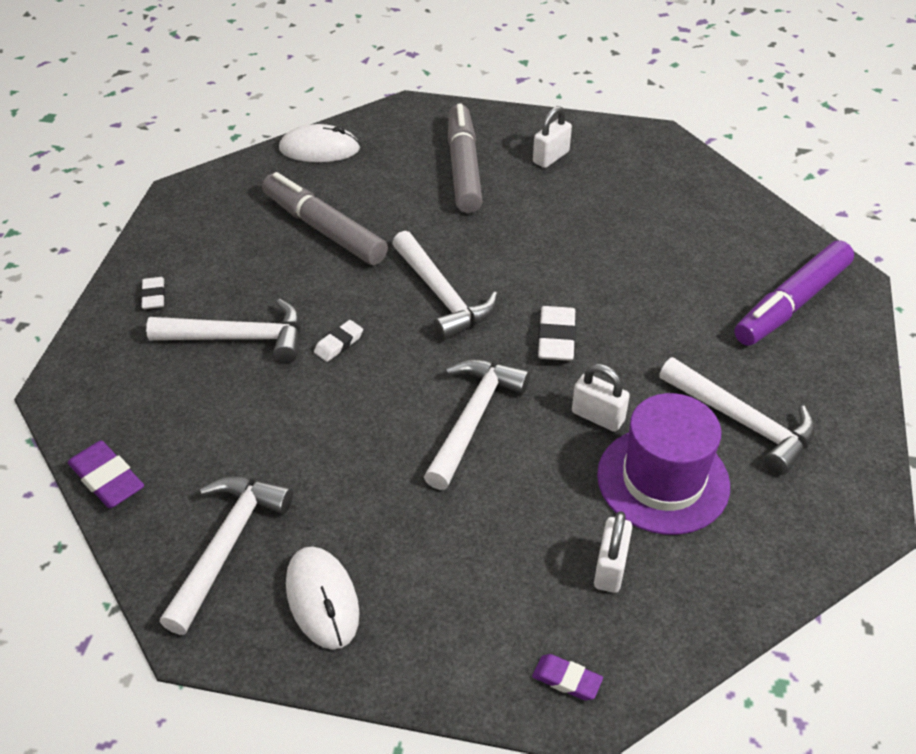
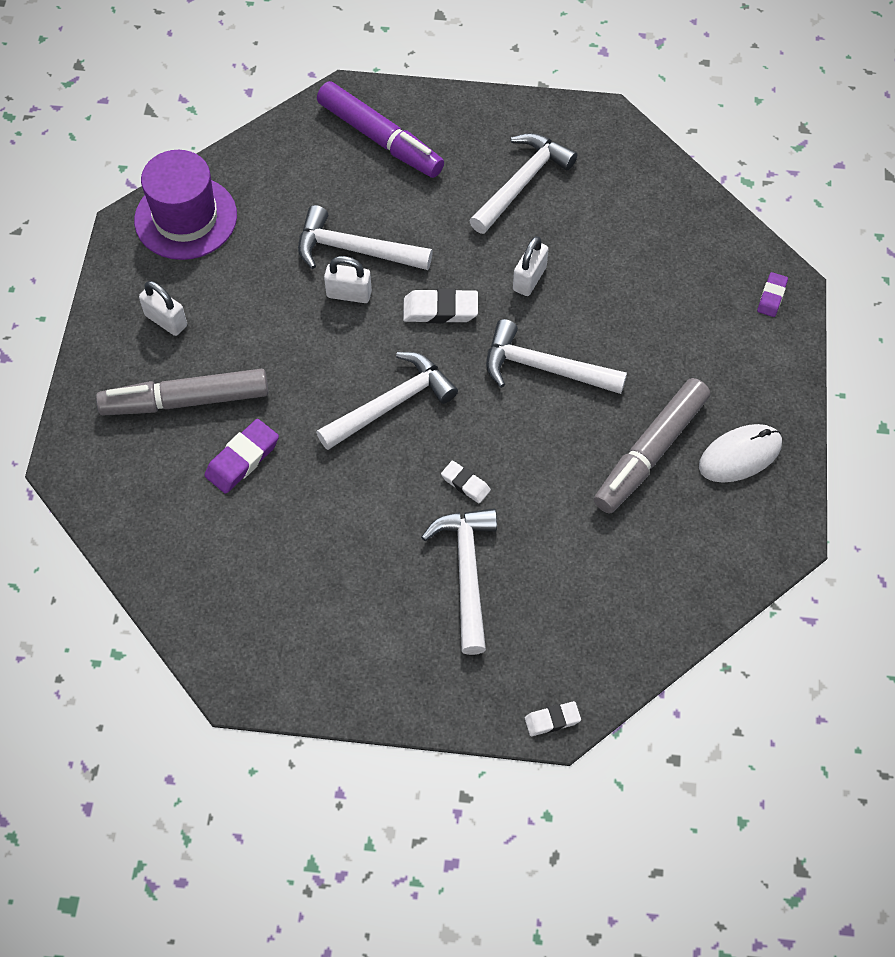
camera: 95 degrees left, 15 degrees up
purple eraser [68,441,144,508] -> purple eraser moved to [204,419,279,494]
white eraser [141,277,165,309] -> white eraser moved to [525,701,581,736]
white hammer [160,476,293,635] -> white hammer moved to [298,205,433,270]
grey marker [262,172,388,265] -> grey marker moved to [594,378,710,513]
white mouse [279,124,360,162] -> none
white padlock [594,511,632,593] -> white padlock moved to [324,256,372,303]
purple hat [597,393,730,535] -> purple hat moved to [134,150,237,260]

